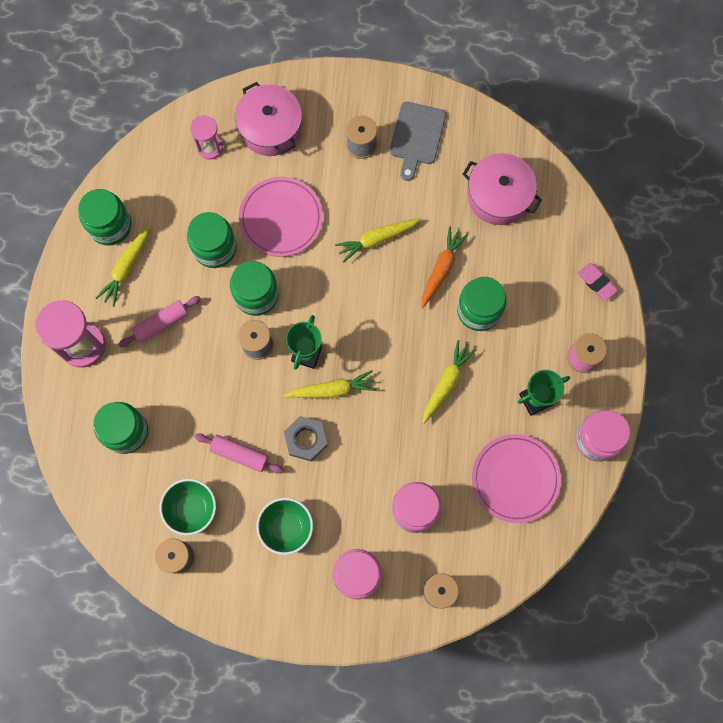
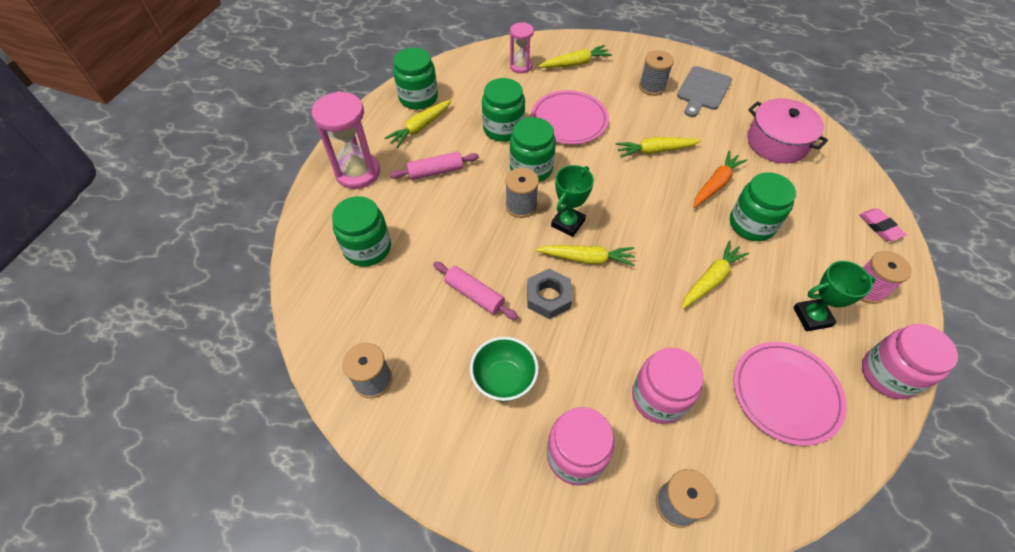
camera: 15 degrees right, 20 degrees down
green bowl [160,479,216,536] -> none
pink pot [235,82,302,156] -> yellow carrot [539,45,612,68]

